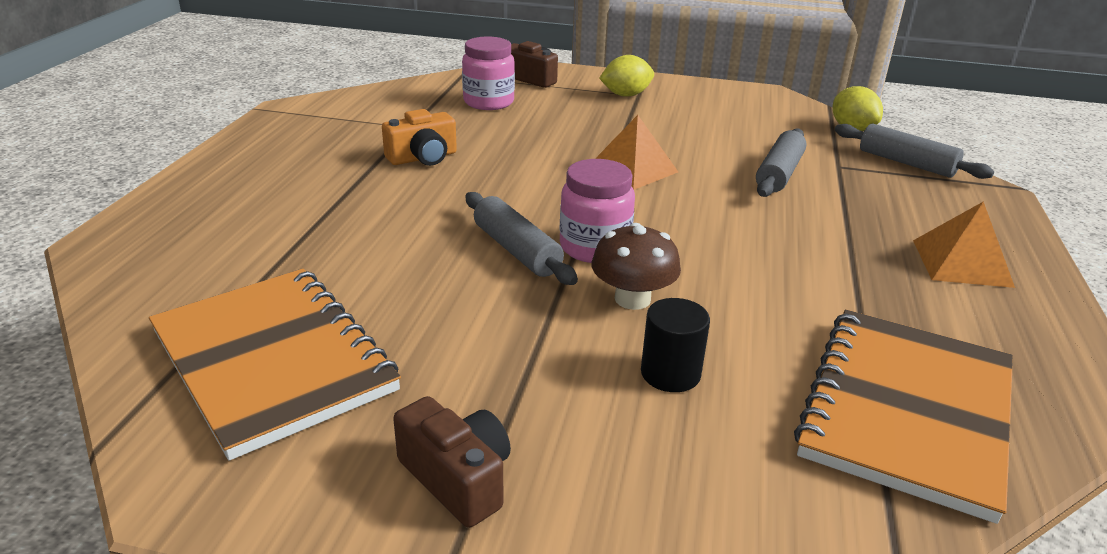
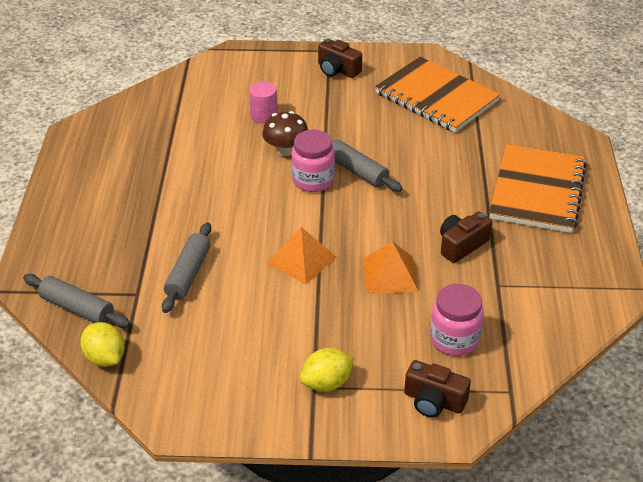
camera: 170 degrees right, 10 degrees up
orange camera [382,109,457,166] -> brown camera [440,212,492,263]
black cylinder [641,298,710,392] -> pink cylinder [249,82,277,124]
orange notebook [794,310,1013,524] -> orange notebook moved to [489,144,587,233]
orange pyramid [913,202,1015,288] -> orange pyramid moved to [363,242,419,294]

